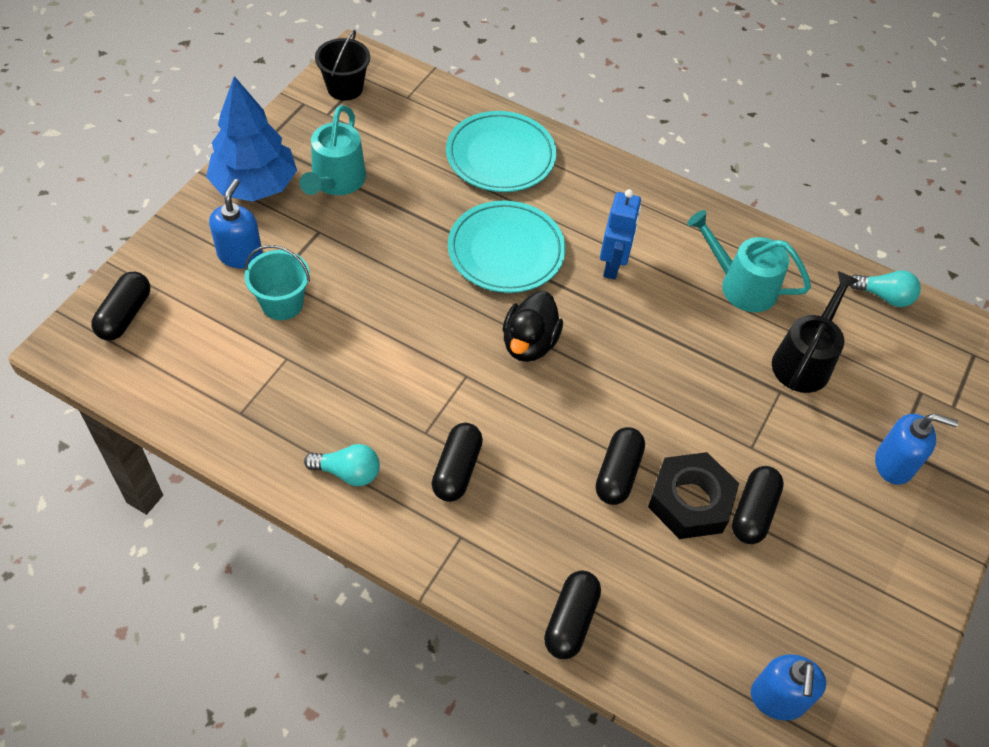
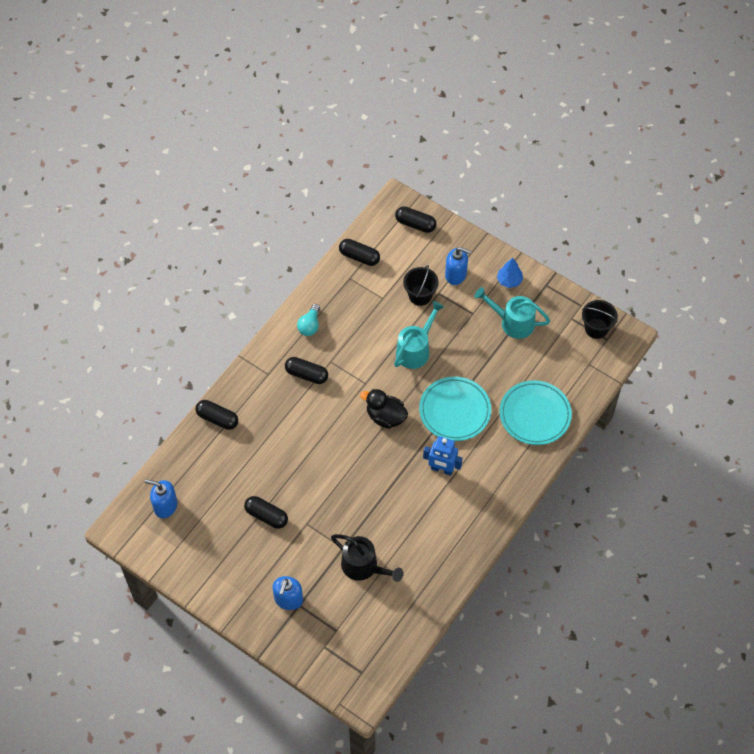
camera: 100 degrees right, 5 degrees up
blue tree [206,76,297,201] -> blue tree [497,258,523,288], size x0.50
turquoise bucket [245,245,310,320] -> black bucket [403,265,439,306]
black capsule [596,427,645,505] -> black capsule moved to [339,239,380,266]
black nut [648,452,739,539] -> none
turquoise watering can [687,210,811,312] -> turquoise watering can moved to [394,301,444,369]
turquoise light bulb [850,270,921,307] -> none

